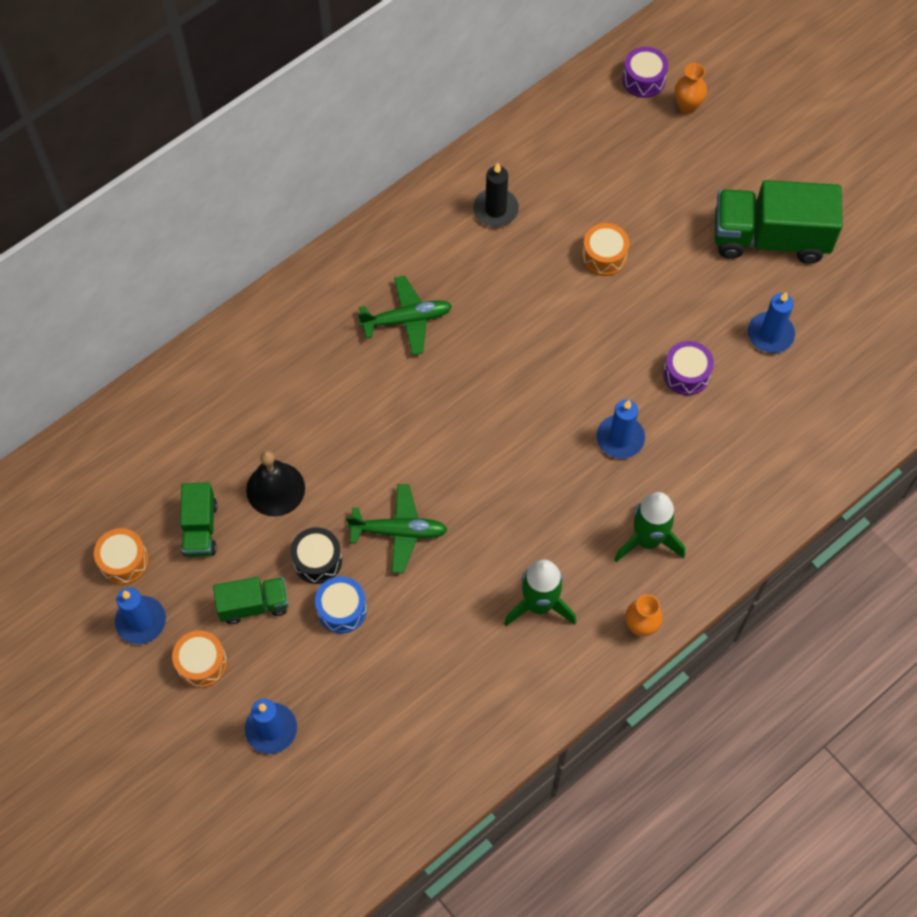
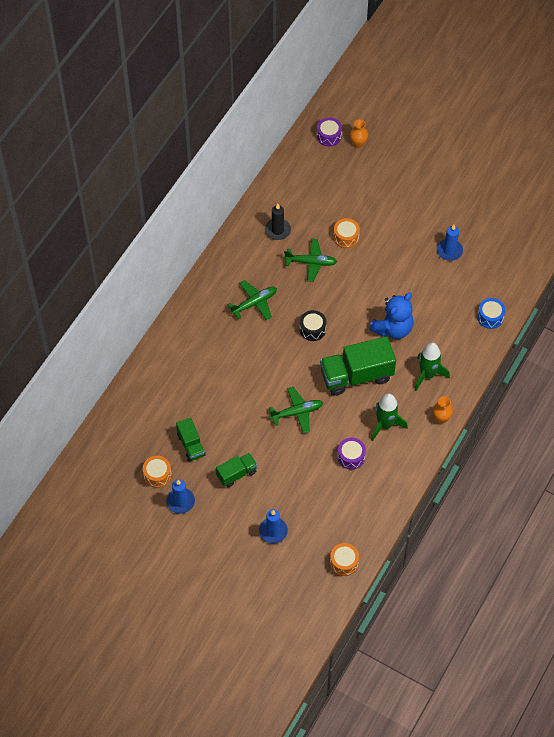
camera: 20 degrees left, 5 degrees down
orange drum [172,630,227,688] -> orange drum moved to [330,543,359,576]
black bell [246,451,305,516] -> none
black drum [290,527,342,584] -> black drum moved to [300,310,326,341]
blue drum [315,577,367,633] -> blue drum moved to [477,298,505,329]
blue candle [597,400,645,459] -> blue teddy bear [369,292,414,339]
purple drum [663,341,714,395] -> purple drum moved to [337,438,366,470]
green truck [715,180,843,264] -> green truck moved to [320,336,396,396]
none -> green plane [284,239,337,282]

